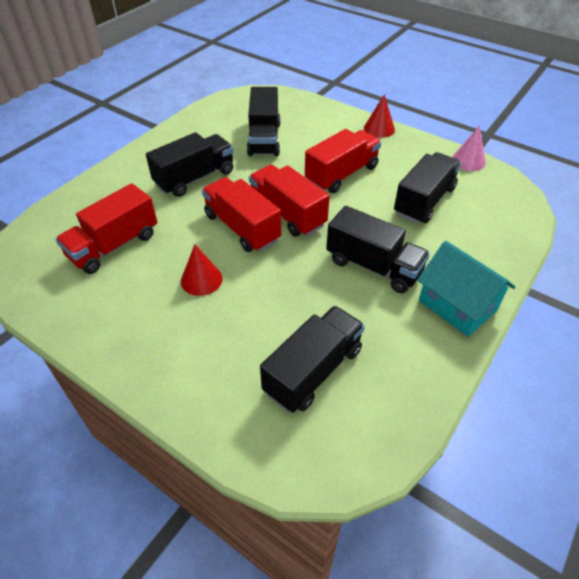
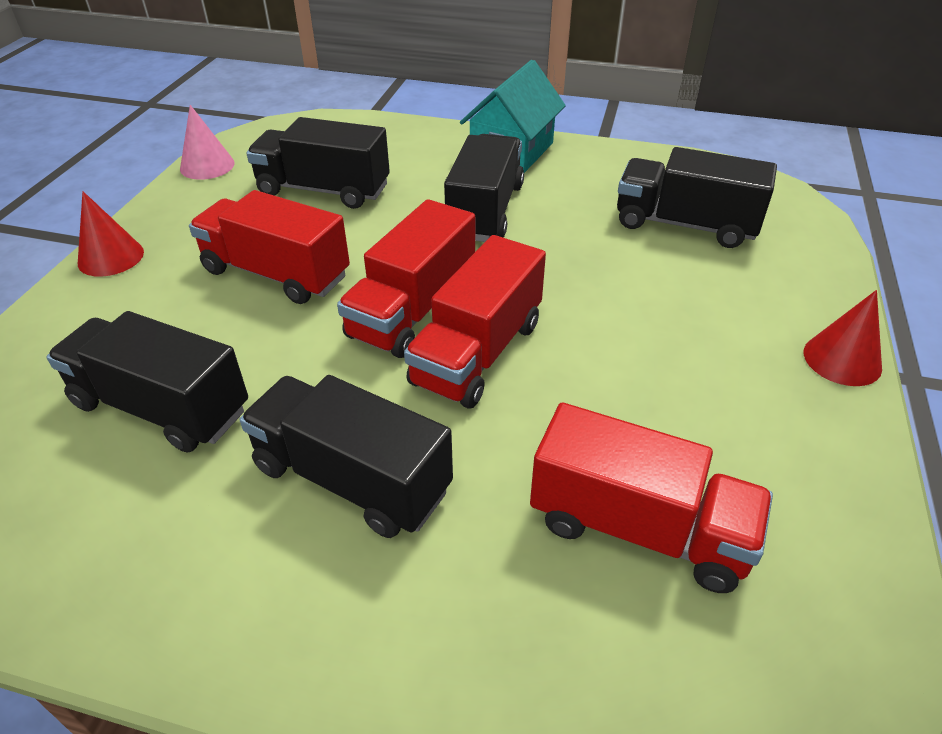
camera: 110 degrees left, 5 degrees down
red cone [181,245,223,296] -> red cone moved to [804,290,882,386]
black truck [247,87,280,156] -> black truck turned 135 degrees counterclockwise [46,311,248,452]

